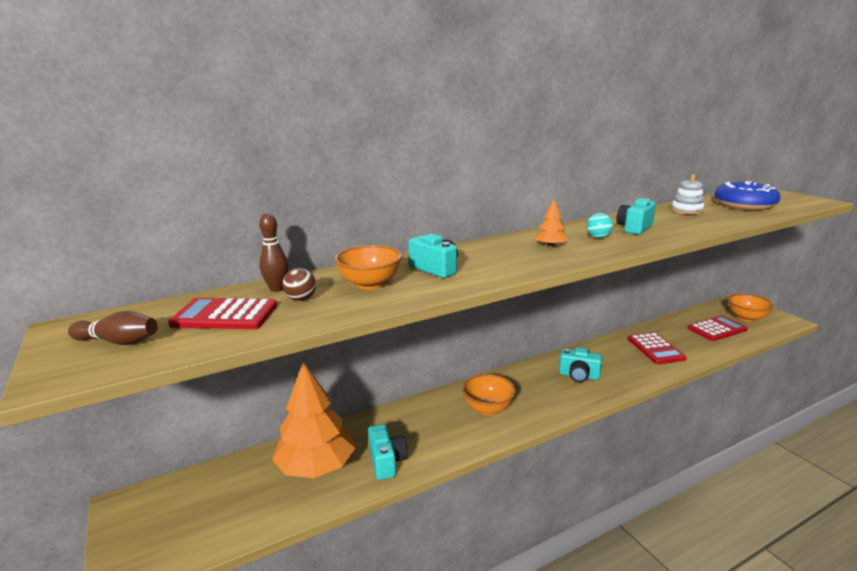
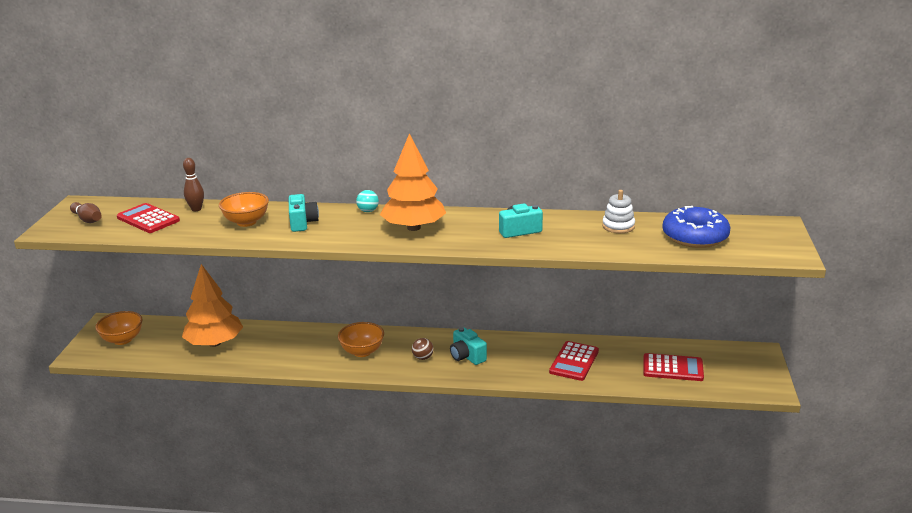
camera: 35 degrees right, 5 degrees up
brown ball [282,268,316,301] -> brown ball moved to [412,338,433,360]
turquoise camera [368,424,408,480] -> none
orange tree [535,199,568,248] -> orange tree [380,133,446,231], size x2.28
turquoise ball [587,213,613,238] -> turquoise ball moved to [356,190,379,212]
orange bowl [728,294,774,322] -> orange bowl moved to [95,311,143,345]

